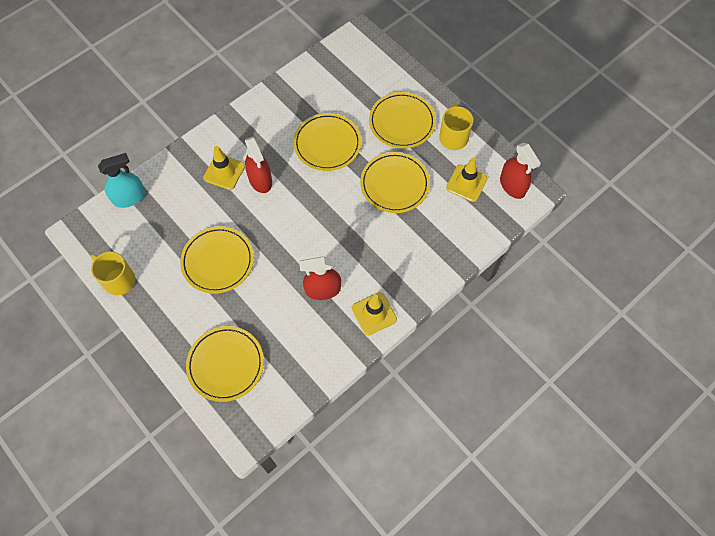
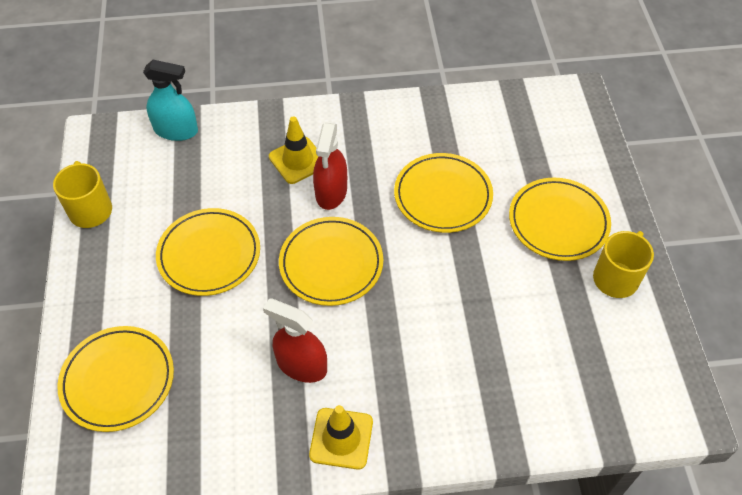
camera: 35 degrees right, 10 degrees down
yellow plate [360,152,430,213] -> yellow plate moved to [279,217,383,306]
yellow traffic cone [446,158,488,202] -> none
red spray bottle [500,143,541,199] -> none

